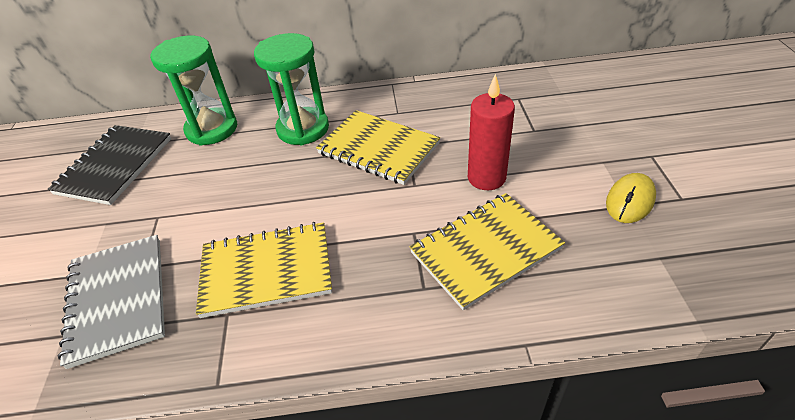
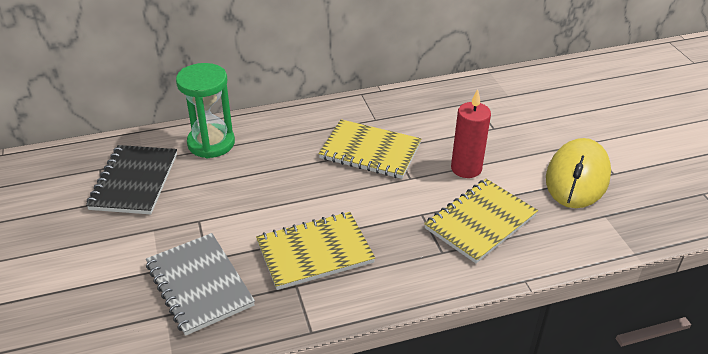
camera: 15 degrees left, 5 degrees down
green hourglass [254,33,329,145] -> none
yellow mouse [606,173,656,223] -> yellow mouse [546,138,611,208], size x1.85

